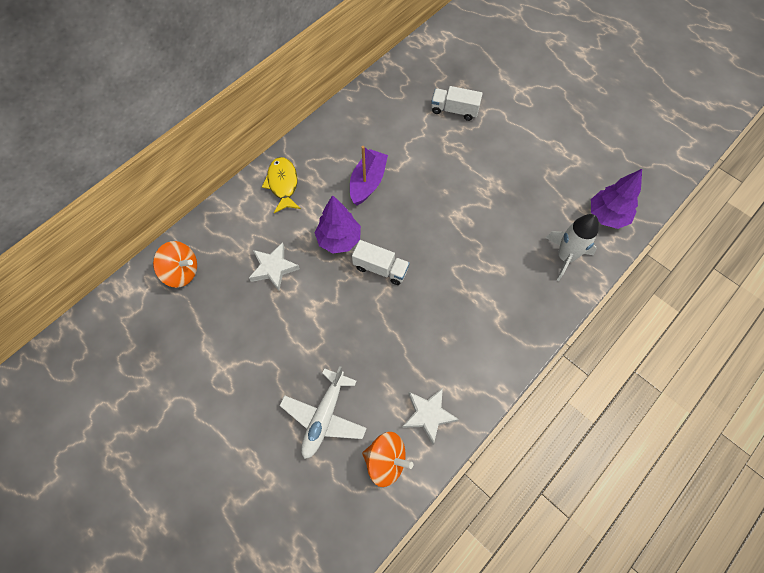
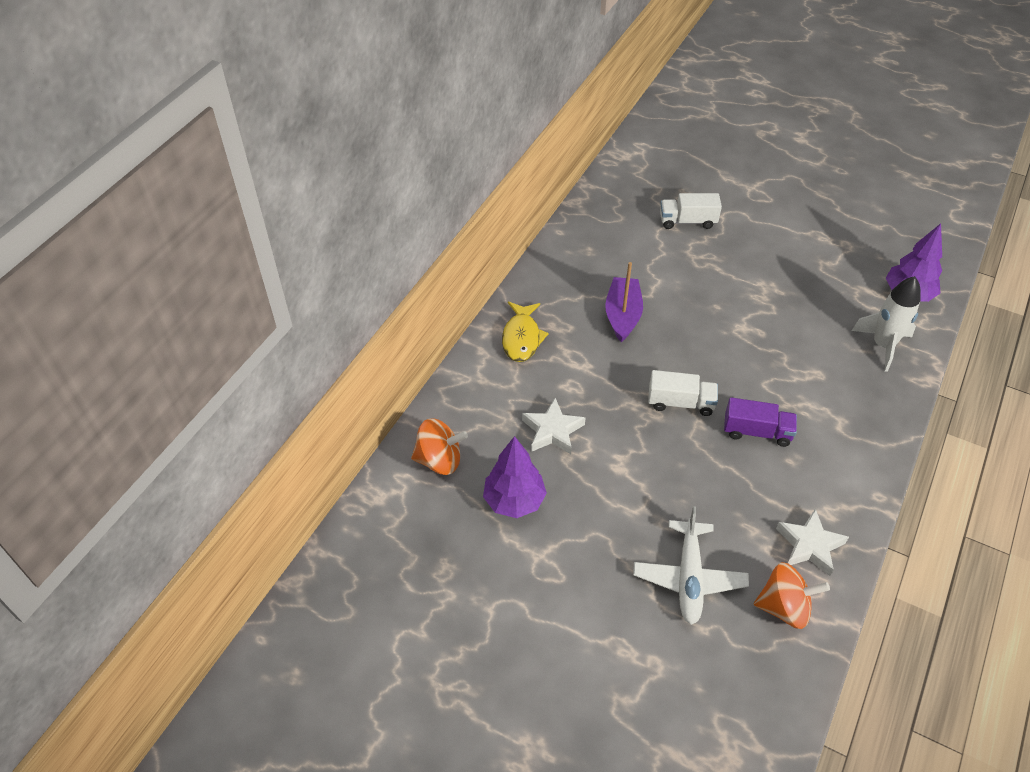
camera: 15 degrees left, 15 degrees down
yellow fish [262,157,301,213] -> yellow fish turned 150 degrees counterclockwise [502,302,549,362]
purple tree [314,195,361,253] -> purple tree moved to [483,436,547,518]
none -> purple truck [724,397,797,447]

